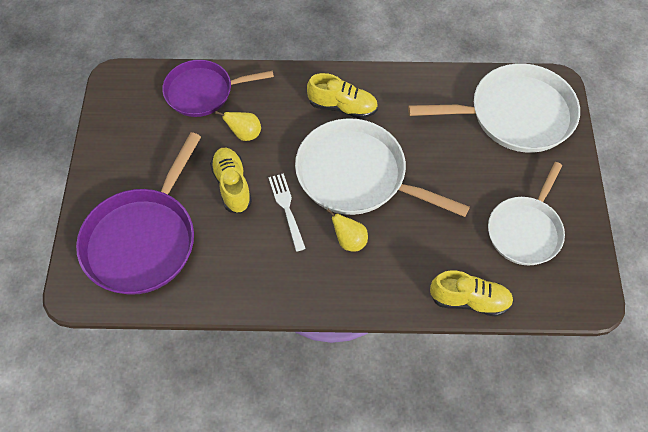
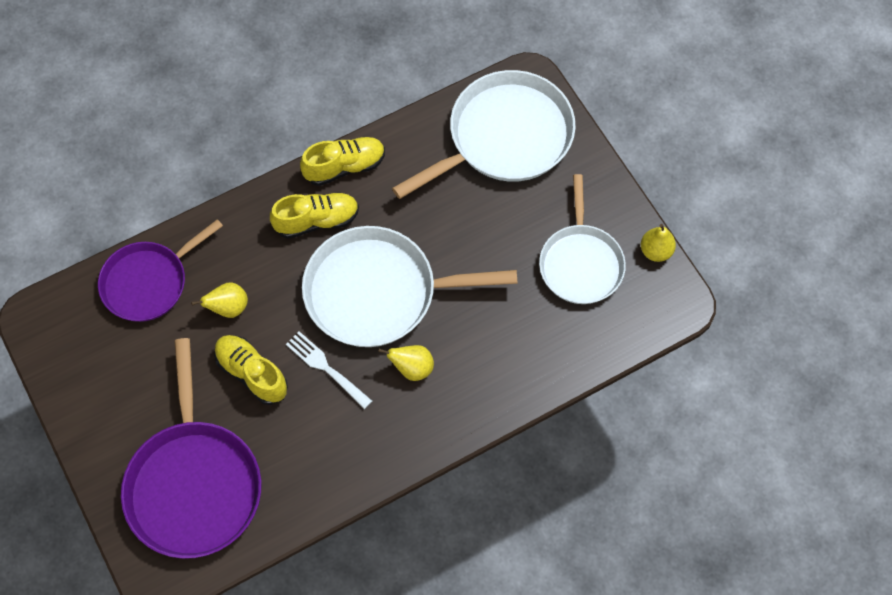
camera: 30 degrees left, 5 degrees up
yellow shoe [430,270,514,317] -> yellow shoe moved to [300,137,385,186]
none -> yellow pear [641,224,676,262]

